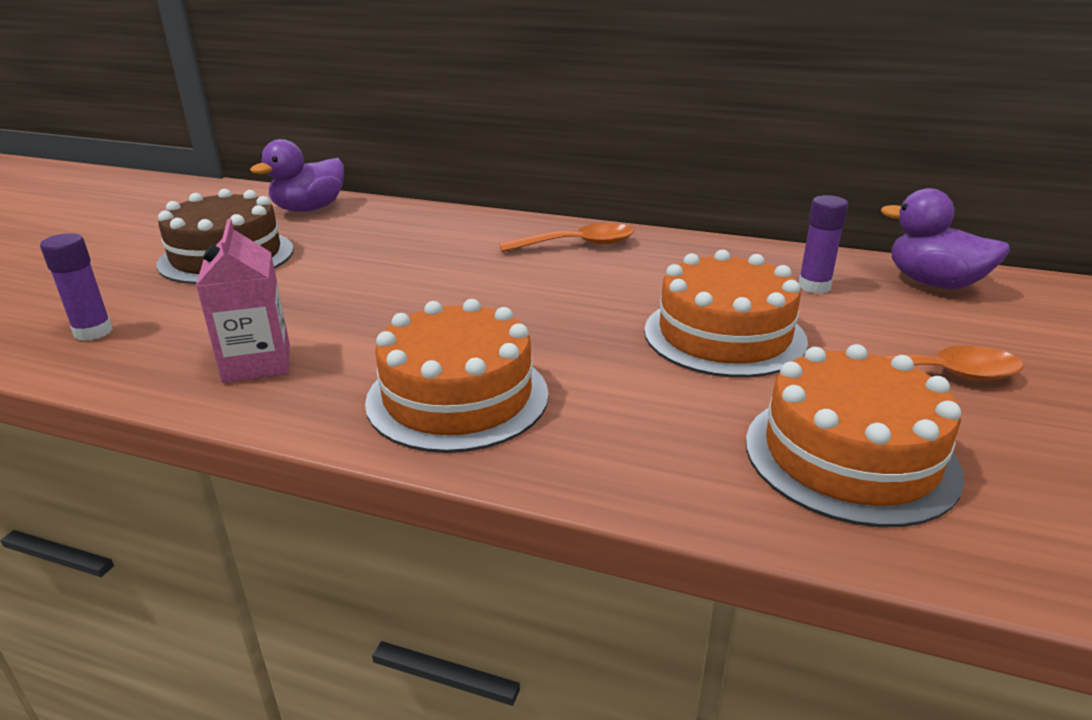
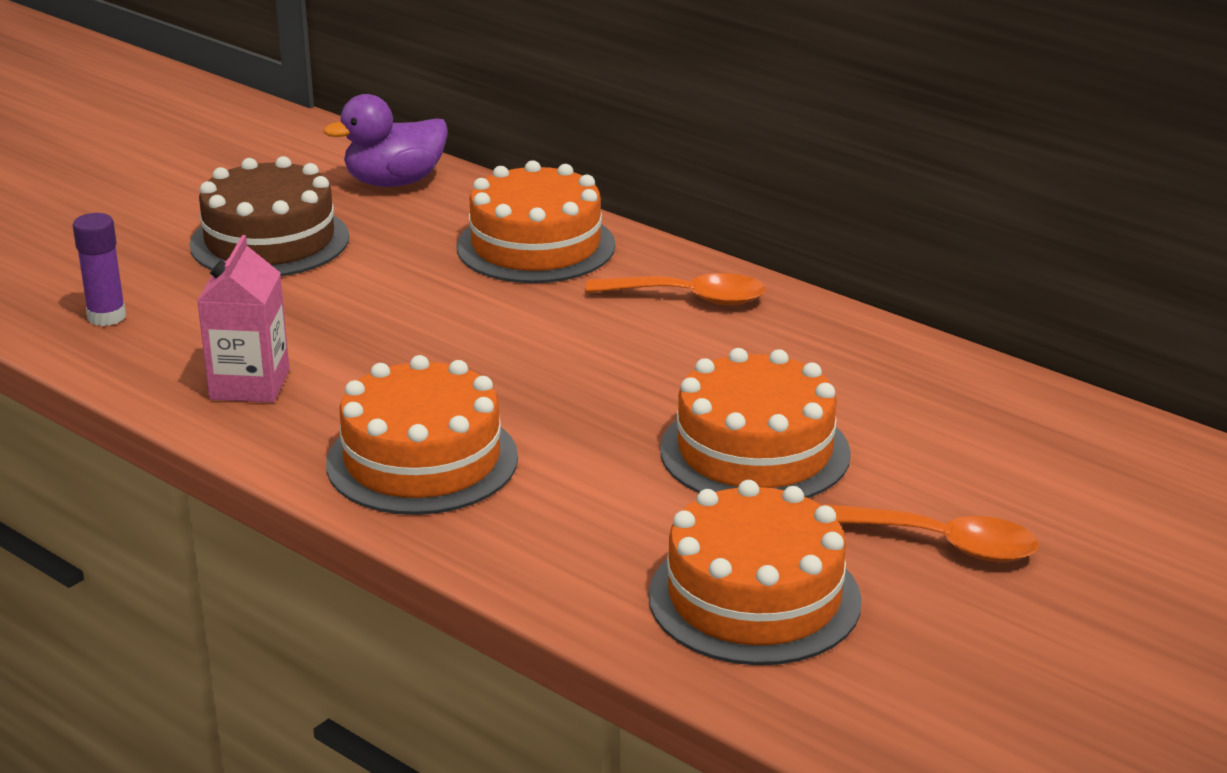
camera: 20 degrees right, 0 degrees up
purple glue stick [799,195,848,294] -> none
purple duck [881,188,1010,289] -> none
none -> orange cake [457,160,615,283]

